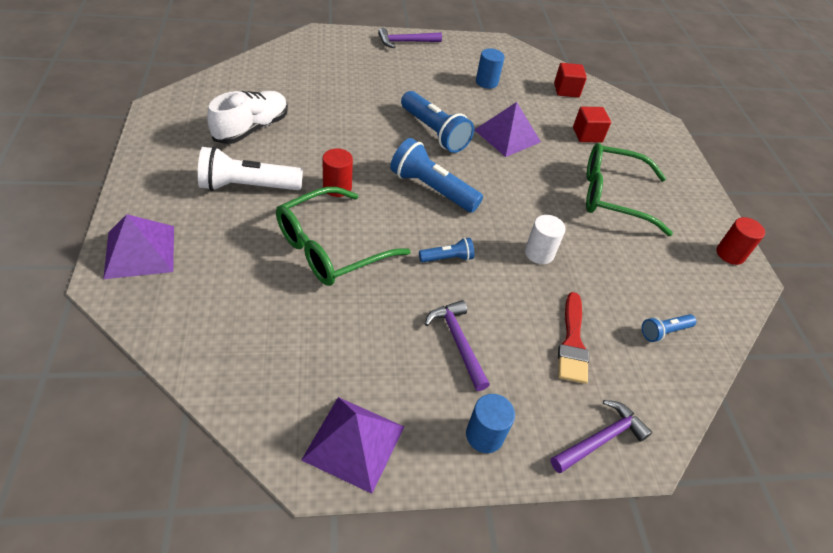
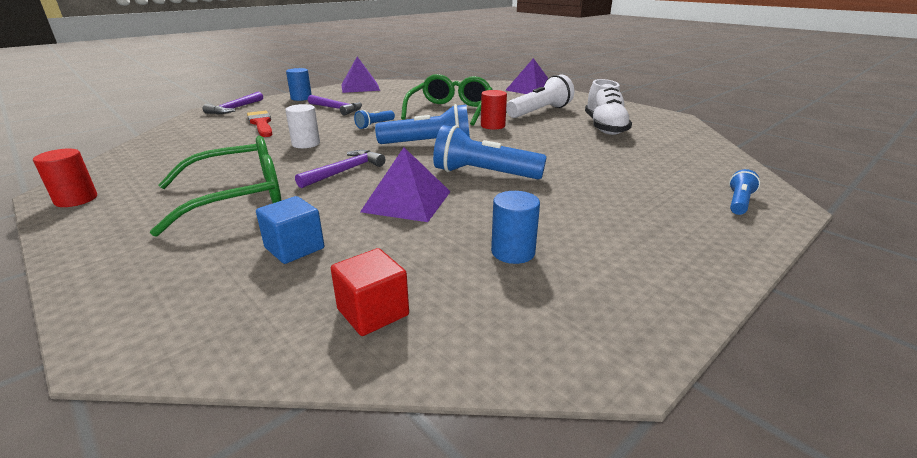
camera: 150 degrees right, 20 degrees down
purple hammer [378,28,442,48] -> purple hammer moved to [295,150,385,188]
red cube [573,107,611,142] -> blue cube [256,196,324,264]
blue flashlight [642,314,696,342] -> blue flashlight moved to [729,169,760,215]

